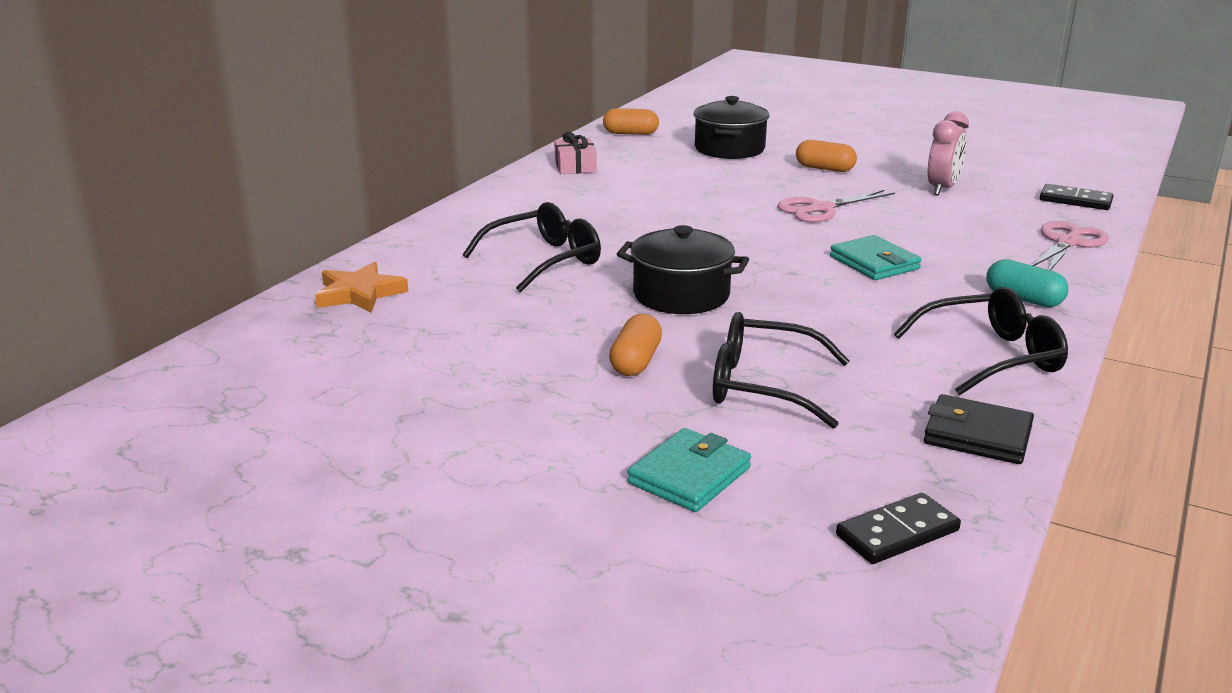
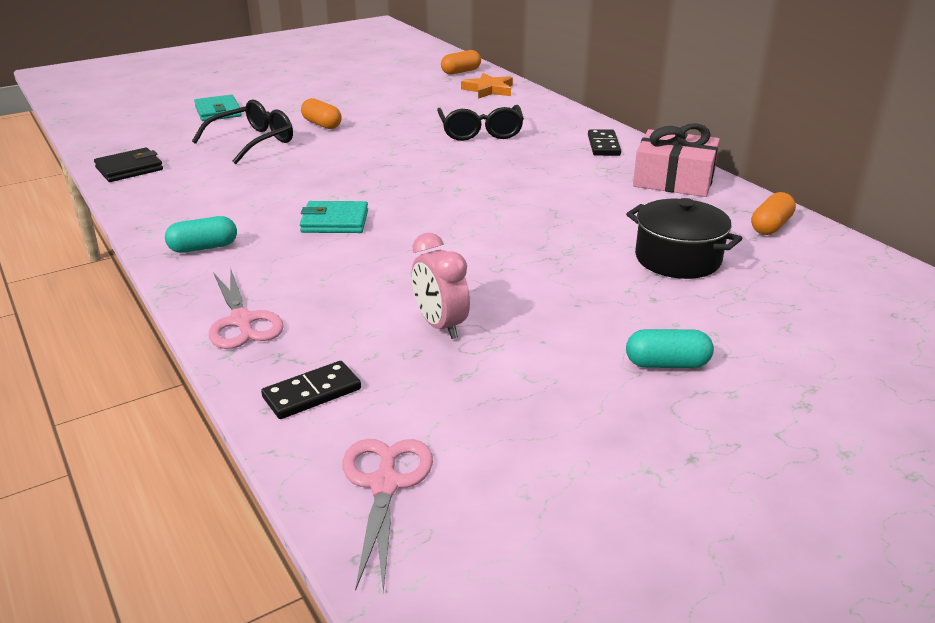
camera: 120 degrees right, 5 degrees up
pink gift [554,132,597,174] -> pink gift [633,123,720,197], size x1.73
black pot [617,225,749,314] -> none
pink scissors [777,190,895,222] -> pink scissors moved to [342,439,433,592]
orange capsule [796,140,857,172] -> orange capsule moved to [441,50,481,75]
black domino [836,493,961,564] -> black domino moved to [588,129,621,156]
black glasses [894,287,1068,396] -> none
none -> turquoise capsule [626,329,714,368]

